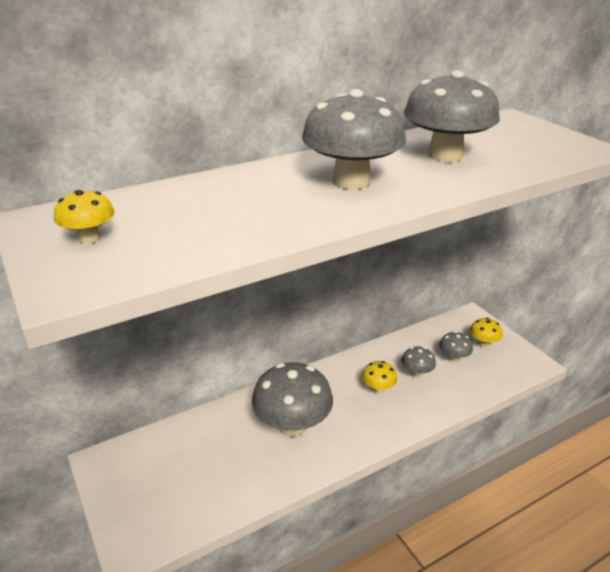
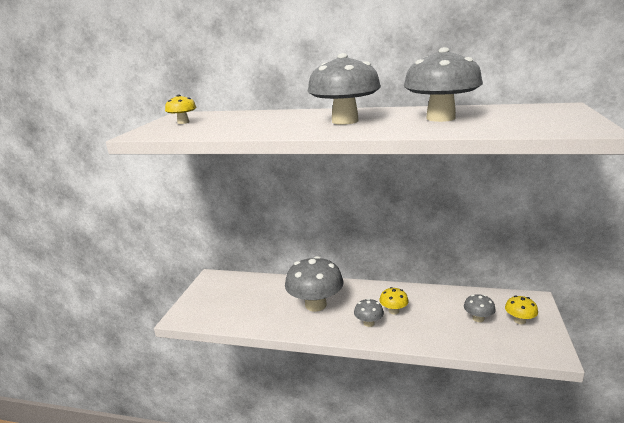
camera: 45 degrees right, 10 degrees down
grey mushroom [401,346,436,378] -> grey mushroom moved to [354,298,384,327]

